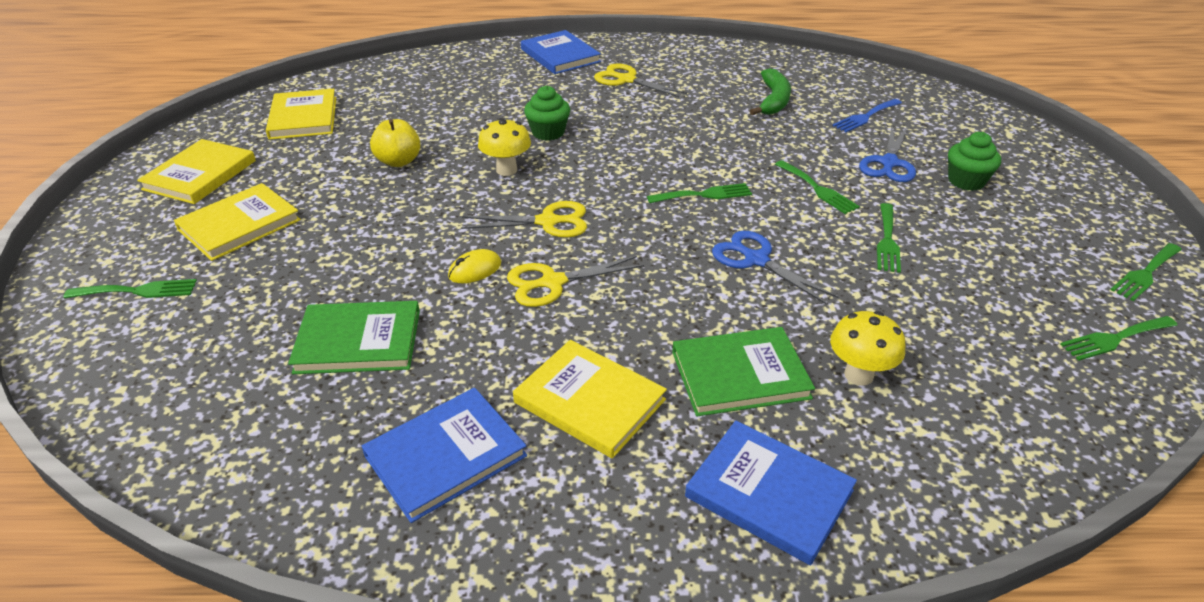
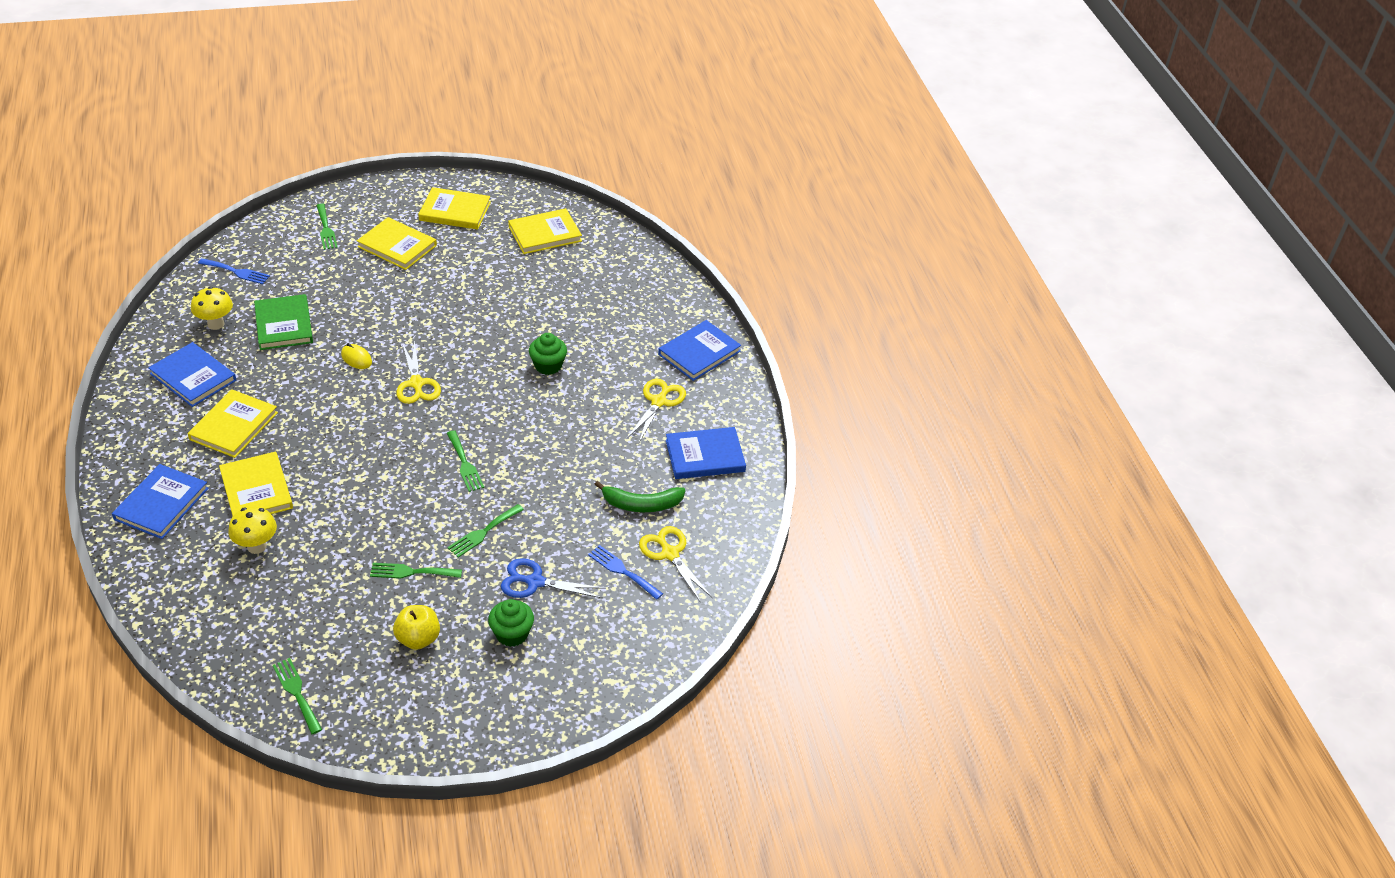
camera: 75 degrees right, 5 degrees up
yellow apple [370,119,421,167] -> yellow apple moved to [393,605,440,650]
yellow mushroom [478,118,531,176] -> yellow mushroom moved to [191,287,233,330]
yellow scissors [507,256,644,307] -> yellow scissors moved to [639,526,713,603]
green book [672,327,815,416] -> yellow book [219,452,293,516]
blue scissors [712,231,838,305] -> none
green fork [1110,243,1182,301] -> none
none -> blue fork [198,258,270,285]
none -> blue book [666,427,746,479]

